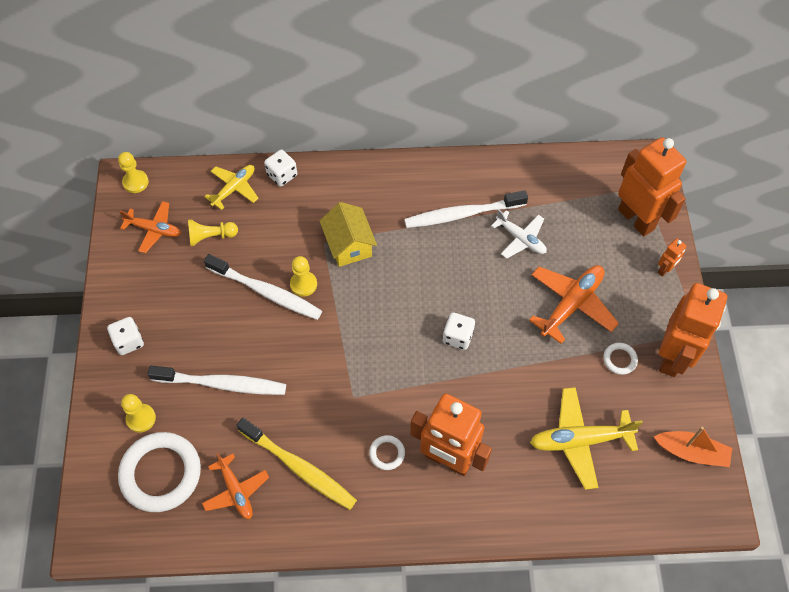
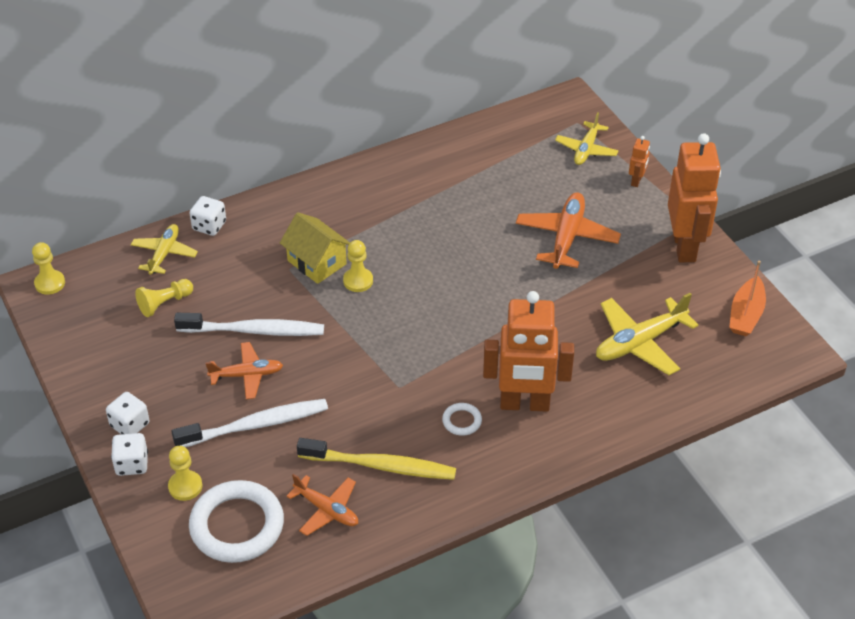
camera: 25 degrees left, 15 degrees down
orange plane [119,201,181,253] -> orange plane moved to [206,342,283,399]
yellow pawn [290,256,317,297] -> yellow pawn moved to [343,240,373,292]
white toothbrush [404,190,528,228] -> none
white dice [443,312,475,350] -> white dice moved to [111,433,148,476]
white plane [491,209,547,259] -> none
white ring [603,343,638,375] -> none
orange robot [618,137,686,236] -> yellow plane [555,112,619,165]
orange boat [654,427,732,467] -> orange boat turned 120 degrees clockwise [729,261,766,336]

